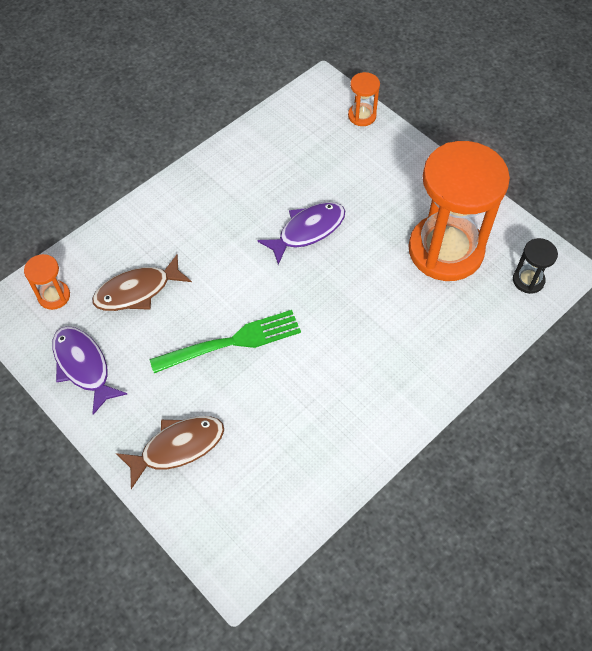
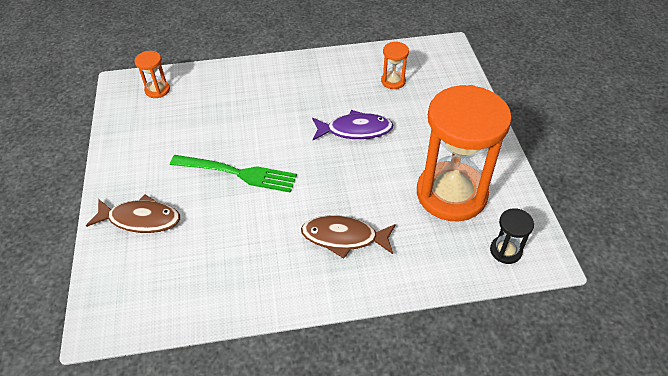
camera: 35 degrees right, 10 degrees down
purple fish [52,326,127,415] -> none
brown fish [92,255,192,311] -> brown fish moved to [301,215,396,259]
orange hourglass [348,72,380,126] -> orange hourglass moved to [381,42,409,89]

